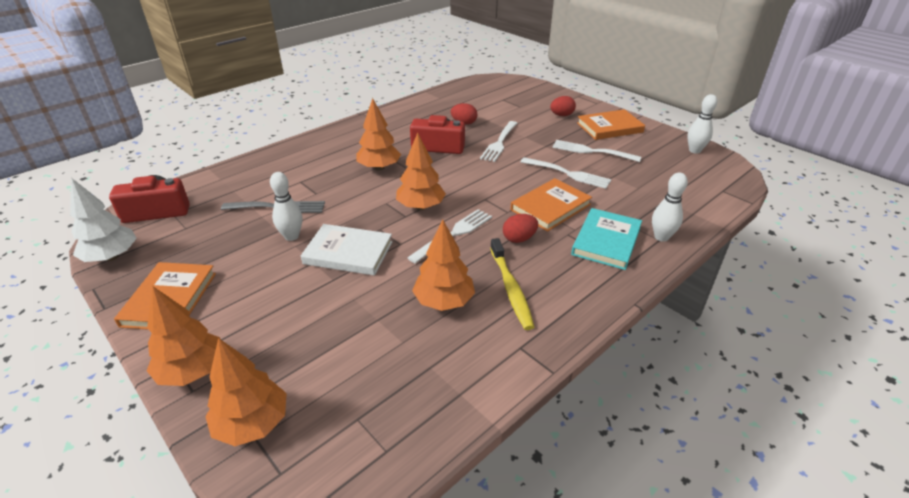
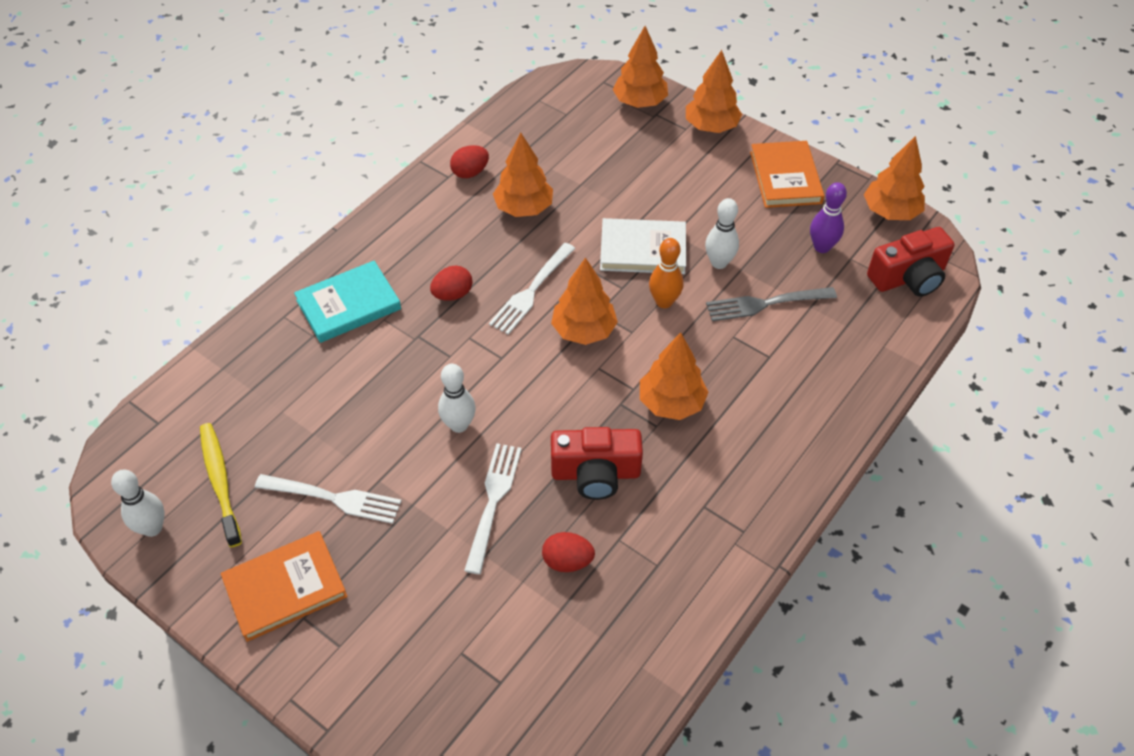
camera: 170 degrees right, 15 degrees up
white tree [70,178,137,262] -> orange tree [864,136,925,220]
yellow toothbrush [490,238,534,330] -> yellow toothbrush moved to [200,423,242,547]
orange book [511,178,592,232] -> none
white fork [520,157,611,189] -> none
red egg [550,96,576,116] -> red egg moved to [450,145,489,178]
turquoise book [571,208,642,270] -> turquoise book turned 45 degrees clockwise [294,261,401,343]
white bowling pin [652,173,688,242] -> white bowling pin moved to [438,364,476,433]
none -> orange bowling pin [649,238,684,308]
none -> purple bowling pin [810,182,847,253]

